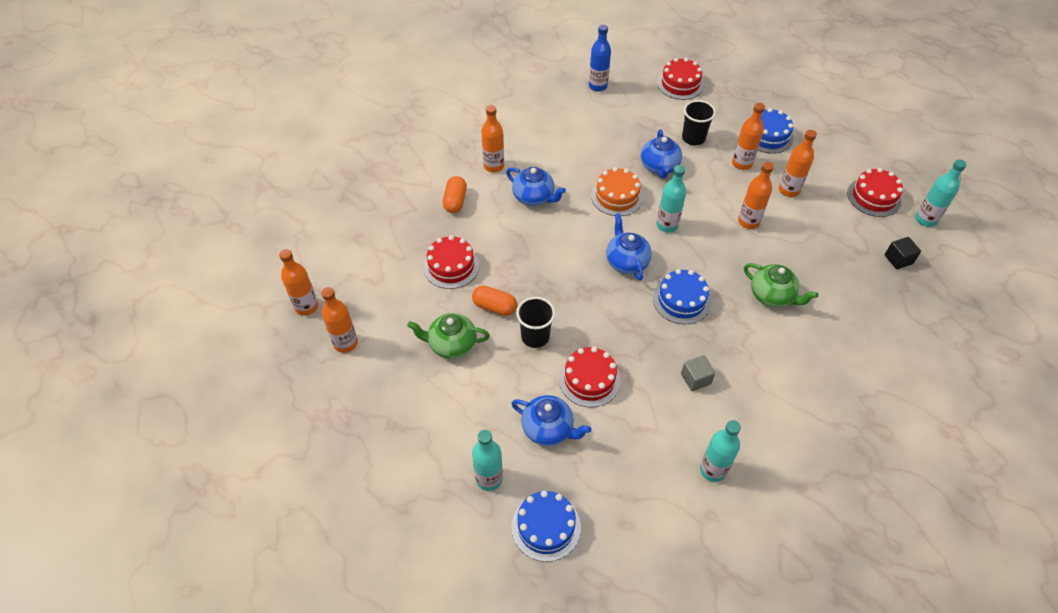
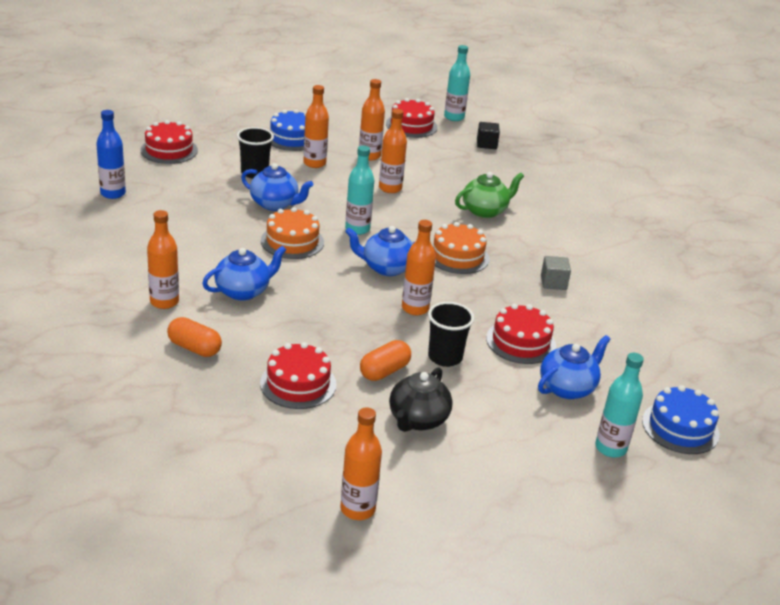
camera: 70 degrees left, 20 degrees down
orange bottle [279,249,318,316] -> orange bottle moved to [402,220,436,315]
green teapot [407,313,490,359] -> black teapot [389,367,452,432]
blue cake [653,269,711,324] -> orange cake [432,222,490,274]
turquoise bottle [700,420,741,482] -> none

